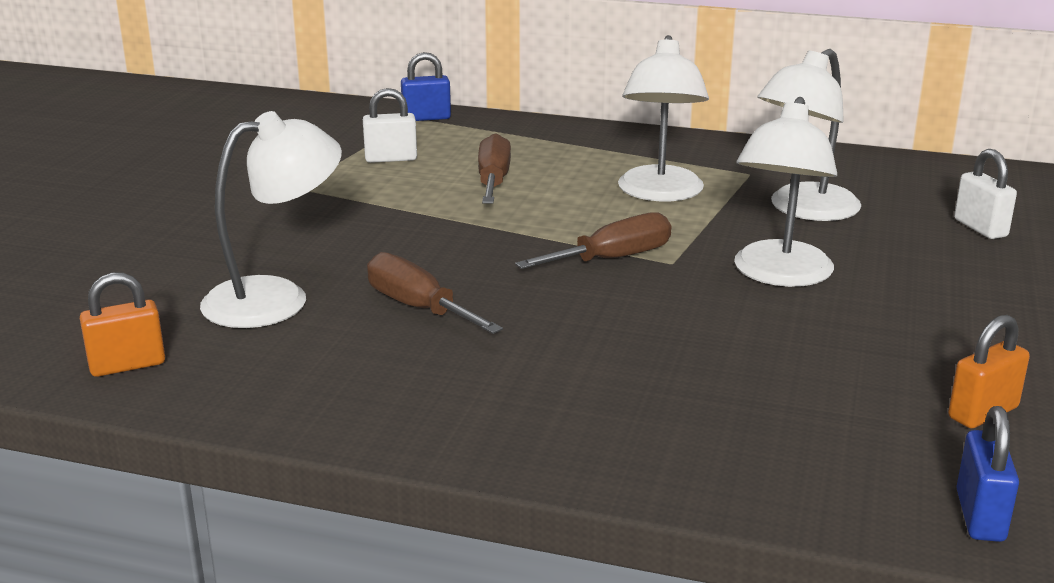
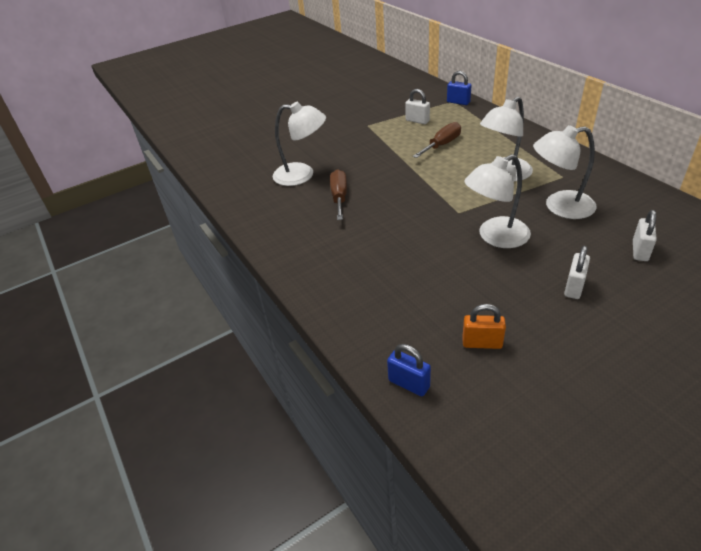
camera: 45 degrees right, 15 degrees up
orange padlock [80,273,165,377] -> none
brown screwdriver [515,212,671,269] -> none
blue padlock [956,406,1019,542] -> blue padlock turned 75 degrees clockwise [387,344,431,396]
none -> white padlock [564,246,590,299]

